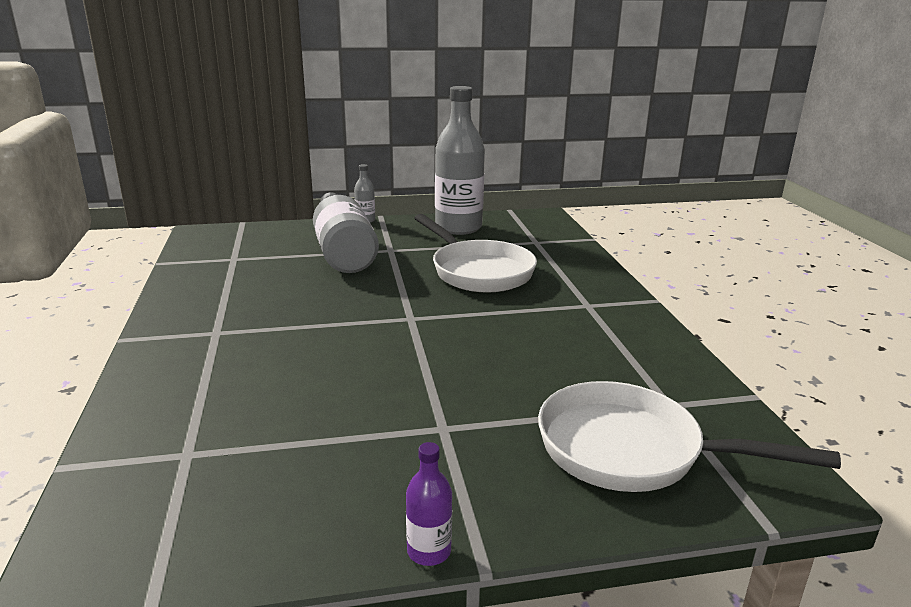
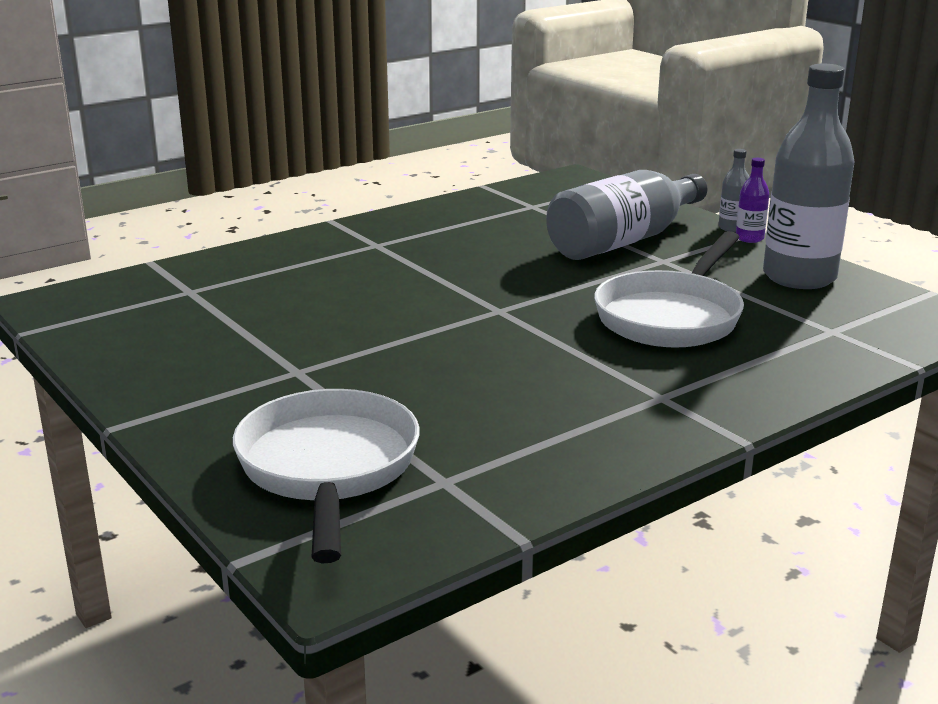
camera: 65 degrees right, 0 degrees up
purple bottle [406,442,452,566] -> purple bottle moved to [736,158,769,243]

